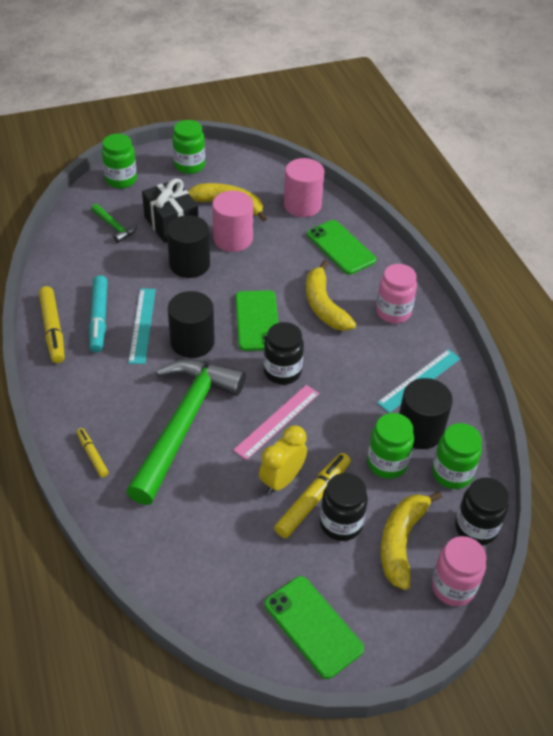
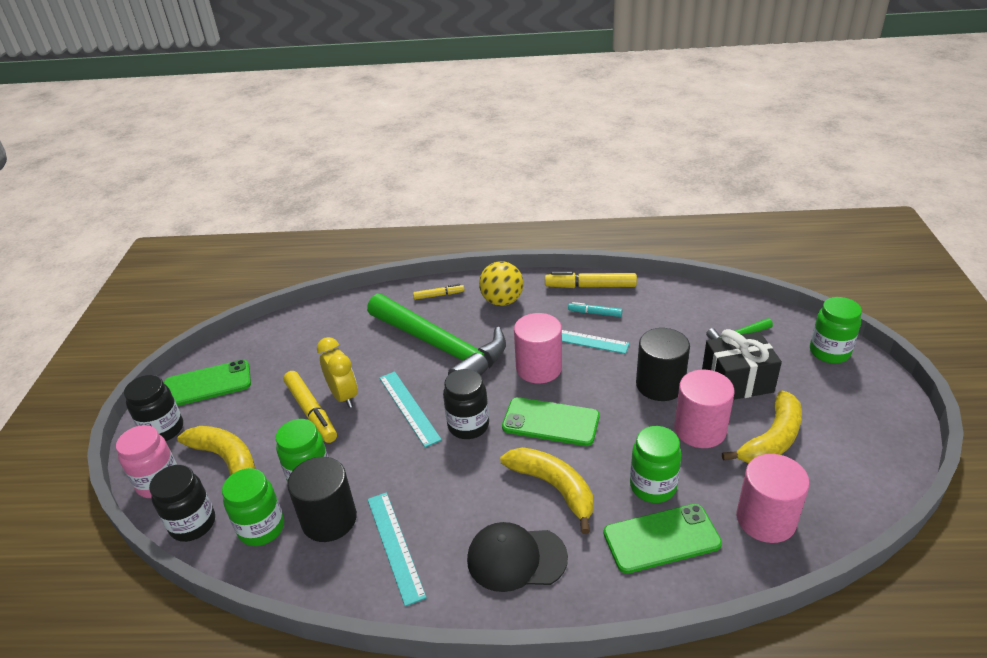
camera: 115 degrees right, 10 degrees down
turquoise marker [89,275,108,353] -> turquoise marker [568,302,622,317], size x0.57
black cylinder [168,291,215,358] -> pink cylinder [514,313,562,383]
green jar [173,120,205,174] -> green jar moved to [630,426,682,503]
pink ruler [233,385,319,460] -> turquoise ruler [379,371,442,447]
yellow banana [306,260,356,331] -> yellow banana turned 45 degrees clockwise [500,447,593,534]
black jar [320,473,368,541] -> black jar moved to [124,375,183,441]
pink jar [376,264,417,323] -> black cap [467,522,568,592]
none -> yellow ball [479,261,523,306]

